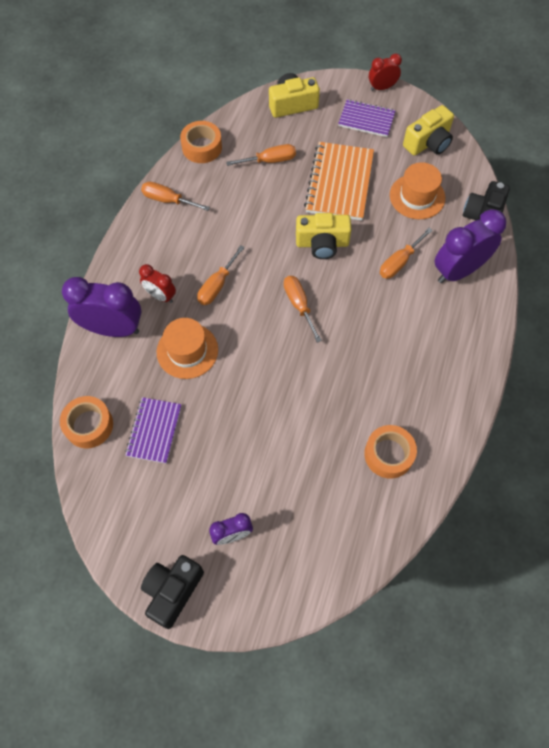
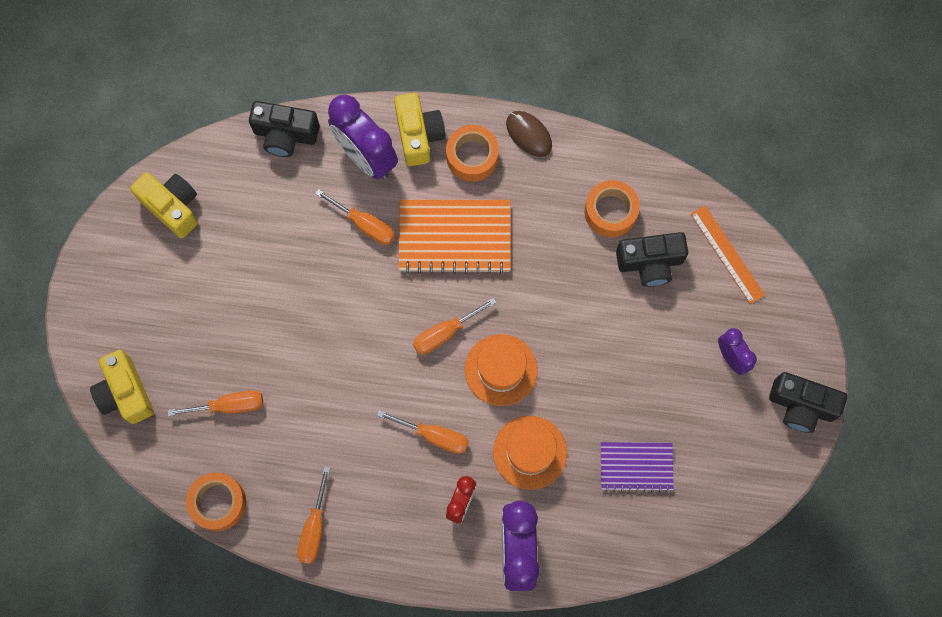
camera: 100 degrees left, 10 degrees up
orange tape [60,396,113,448] -> orange tape moved to [446,125,499,182]
orange screwdriver [226,144,296,166] -> orange screwdriver turned 105 degrees clockwise [167,391,263,416]
yellow camera [296,213,352,259] -> yellow camera moved to [394,93,445,166]
orange notebook [304,142,374,221] -> orange notebook moved to [398,199,511,274]
purple notebook [338,99,396,137] -> none
red clock [369,53,402,91] -> none
orange hat [390,162,445,219] -> orange hat moved to [465,334,538,406]
none -> brown mouse [506,111,552,157]
none -> black camera [616,232,688,287]
none -> orange ruler [691,206,765,304]

